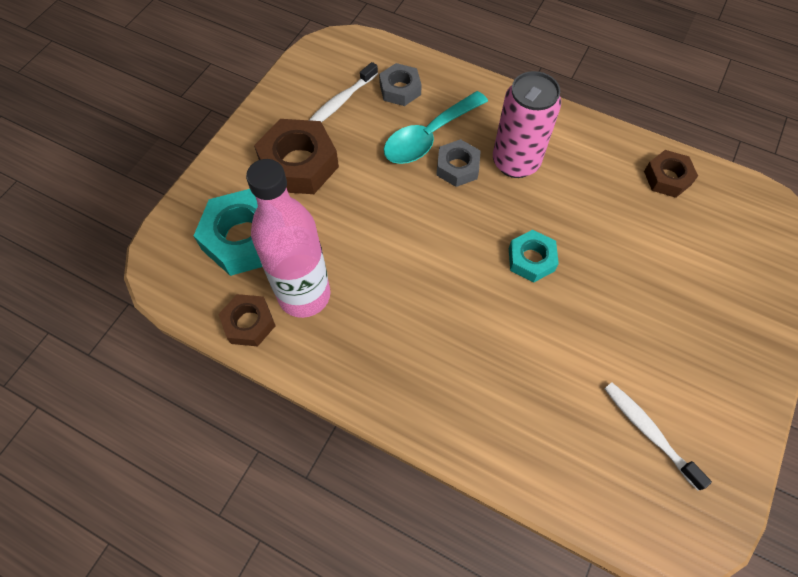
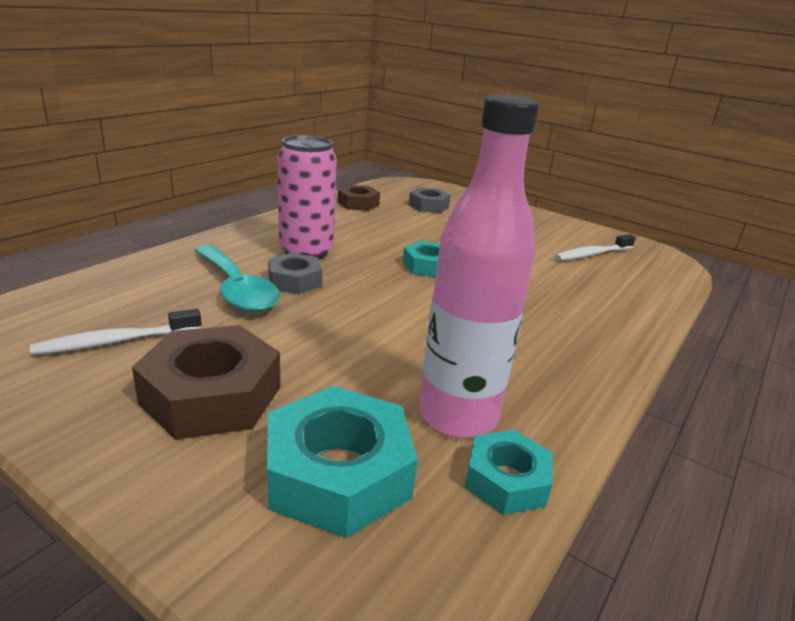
camera: 85 degrees left, 35 degrees down
brown nut [218,294,275,347] -> turquoise nut [465,430,552,515]
white toothbrush [309,62,378,122] -> white toothbrush turned 105 degrees clockwise [30,308,202,355]
grey nut [379,63,422,106] -> grey nut moved to [409,187,451,213]

